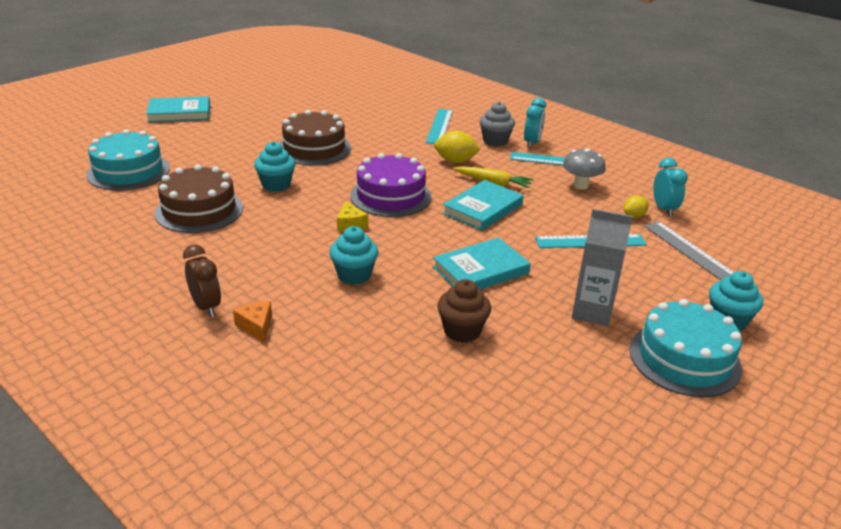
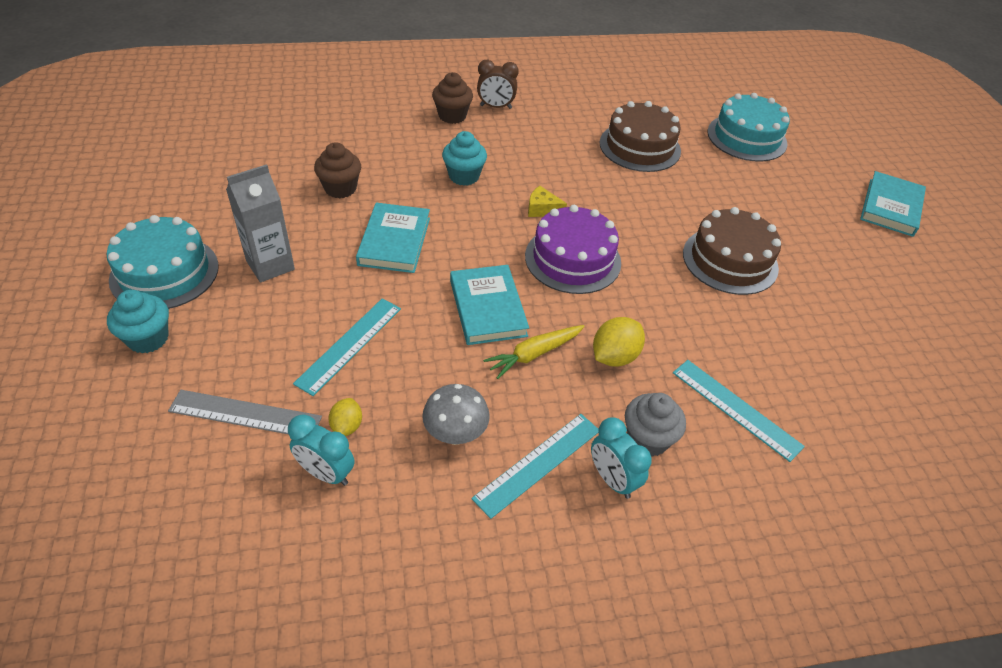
camera: 125 degrees right, 15 degrees up
orange cheese [233,301,272,342] -> brown cupcake [432,72,473,124]
turquoise cupcake [254,142,295,192] -> none

